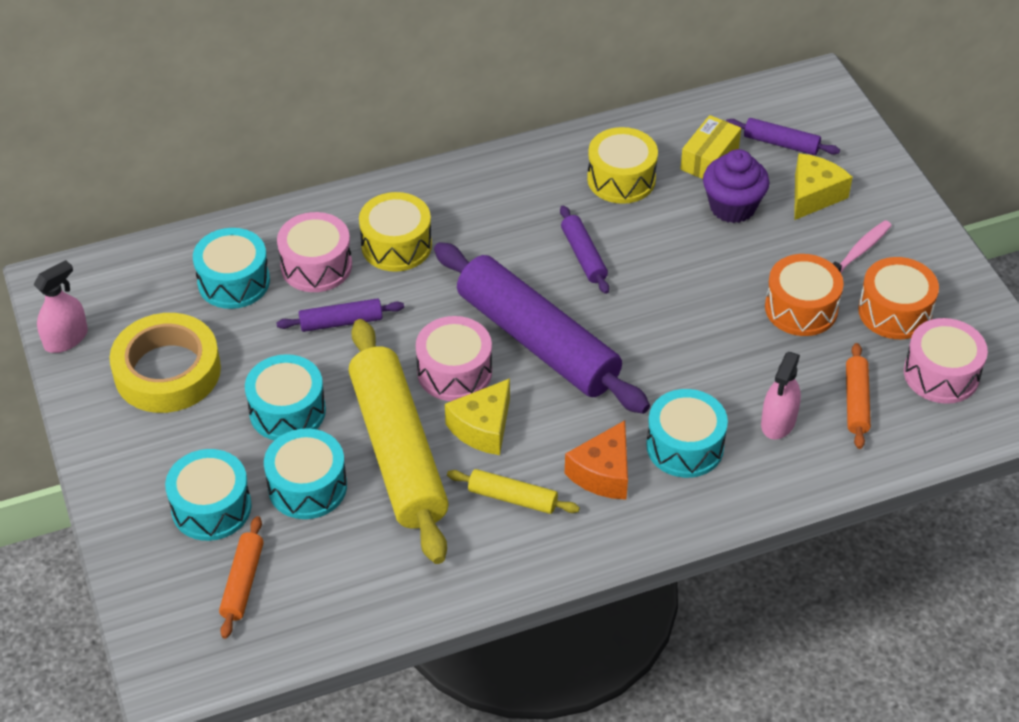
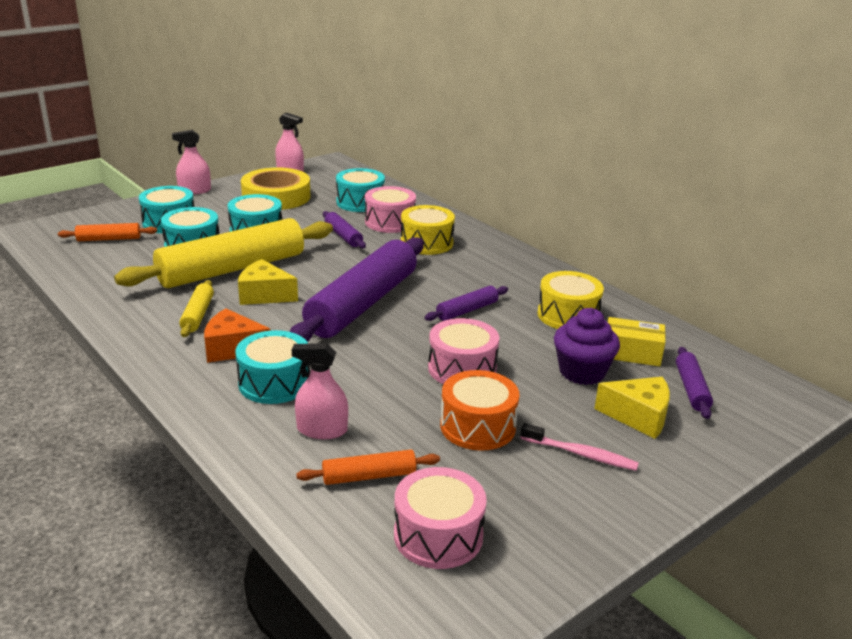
camera: 70 degrees right, 20 degrees down
pink drum [416,316,492,401] -> pink drum moved to [428,318,499,384]
orange drum [858,257,939,339] -> none
none -> pink spray bottle [172,130,211,194]

